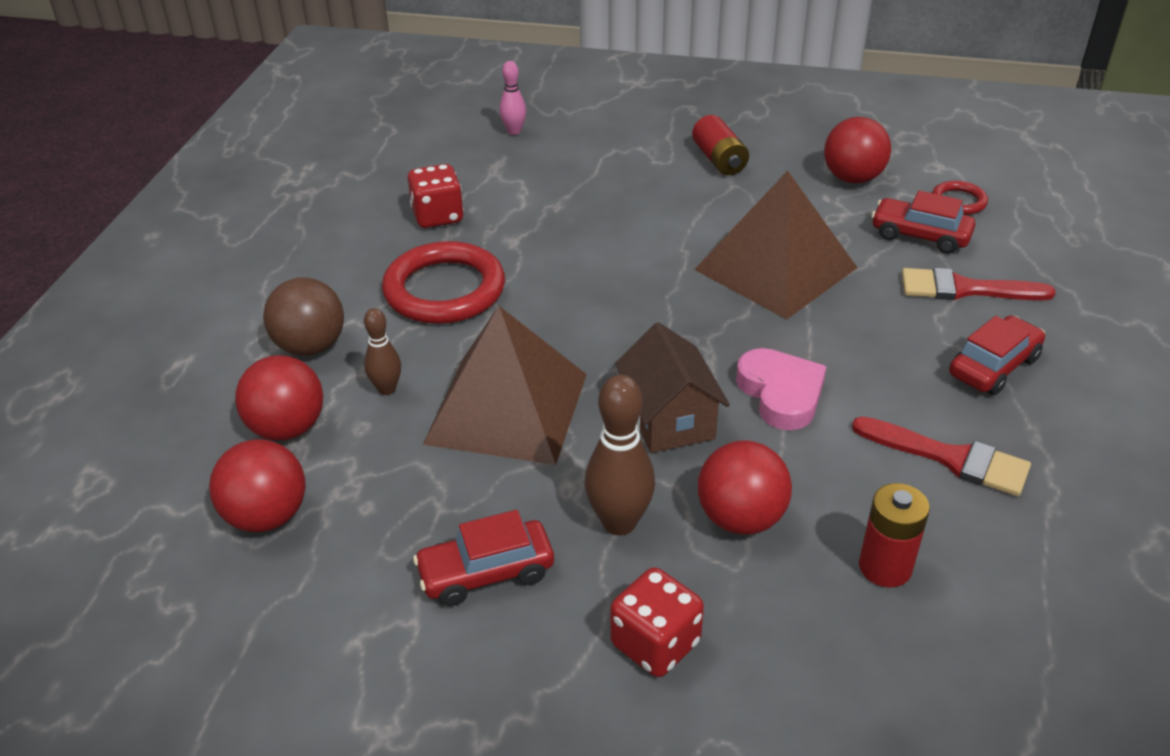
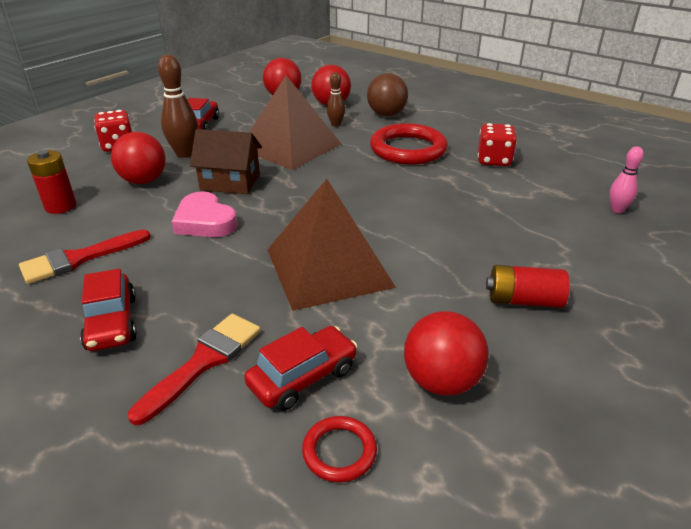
camera: 115 degrees right, 5 degrees down
pink heart [736,348,827,430] -> pink heart turned 45 degrees clockwise [171,191,237,237]

